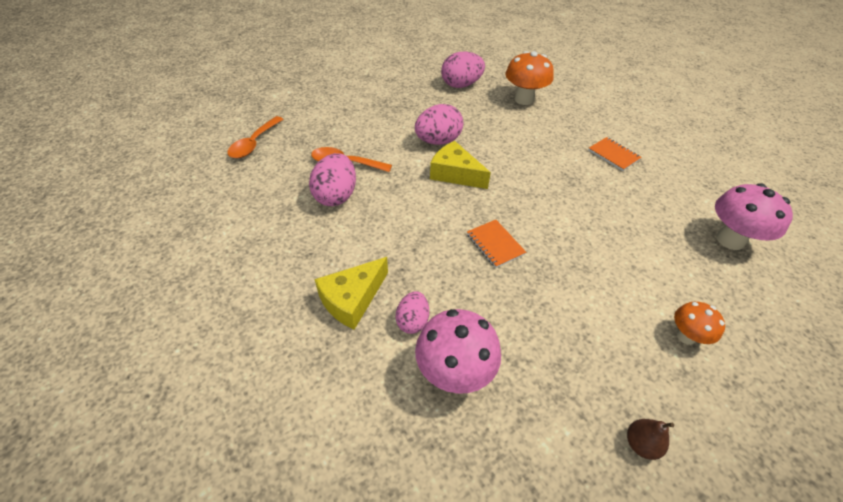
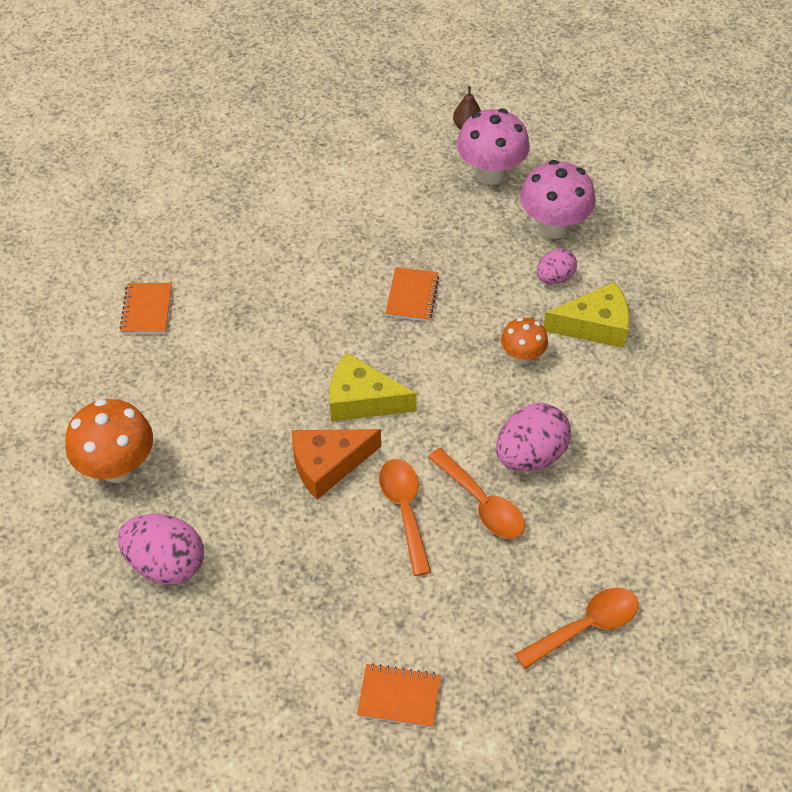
camera: 140 degrees left, 5 degrees up
pink egg [415,104,463,145] -> orange cheese [292,429,381,500]
yellow cheese [430,141,491,189] -> yellow cheese turned 120 degrees clockwise [329,353,417,421]
orange mushroom [674,302,725,345] -> orange mushroom moved to [501,317,548,364]
pink mushroom [715,183,793,250] -> pink mushroom moved to [457,109,530,185]
none -> orange notebook [357,663,441,728]
none -> orange spoon [379,459,431,576]

